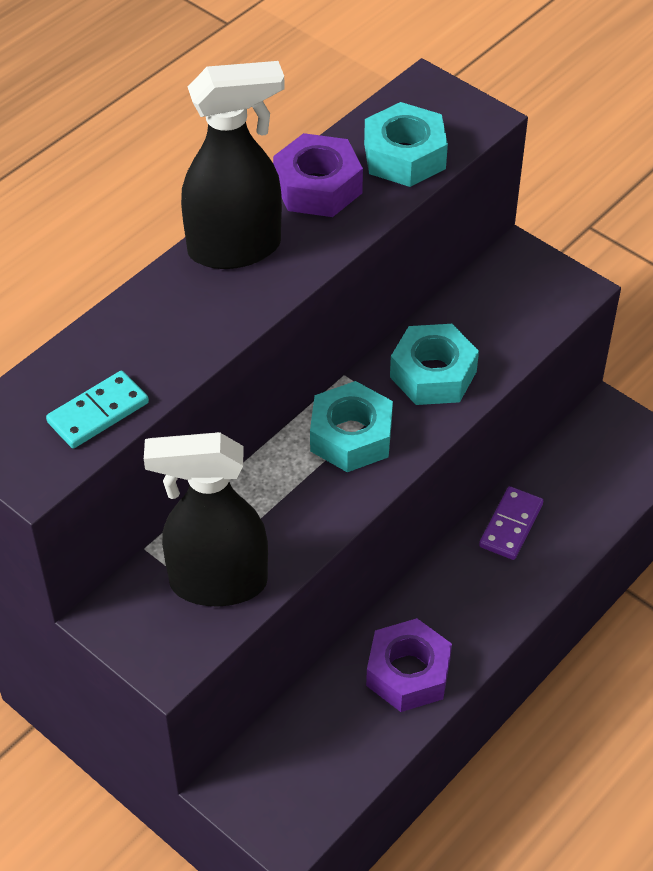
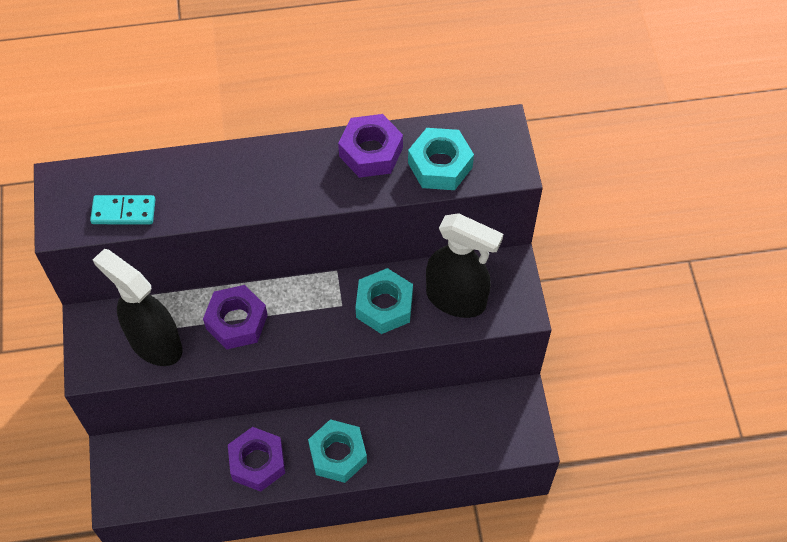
camera: 40 degrees right, 10 degrees up
black spray bottle [181,61,285,269] -> black spray bottle moved to [426,213,503,318]
turquoise nut [310,381,393,472] -> turquoise nut moved to [308,419,367,483]
purple domino [479,486,543,560] -> none
none -> purple nut [203,285,268,350]

